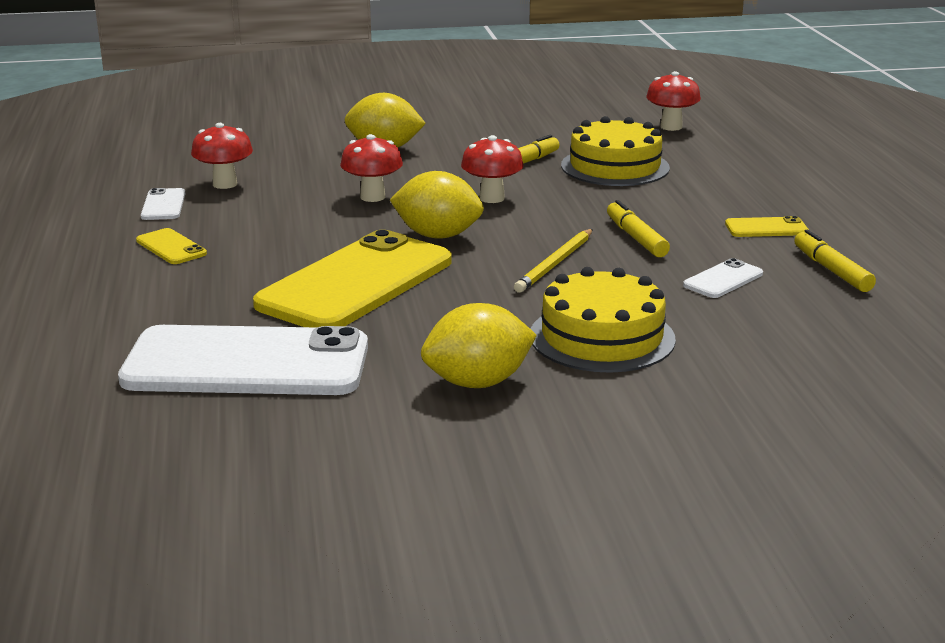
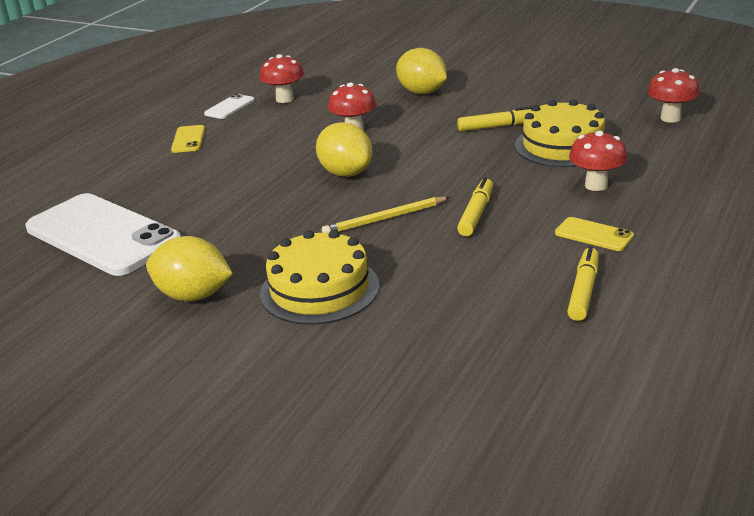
camera: 40 degrees right, 5 degrees up
yellow phone [253,230,452,328] -> none
red mushroom [461,135,524,203] -> red mushroom moved to [569,131,627,191]
white phone [683,258,763,298] -> none

